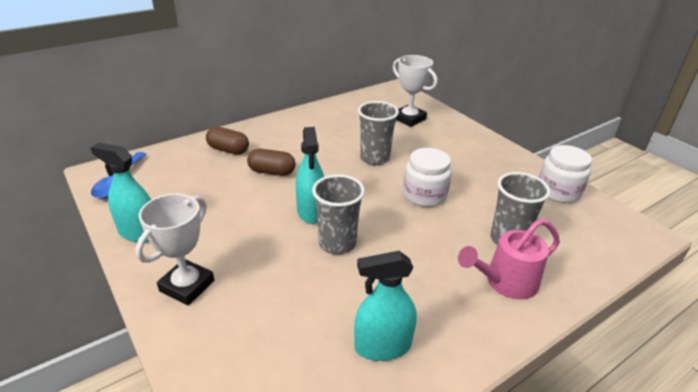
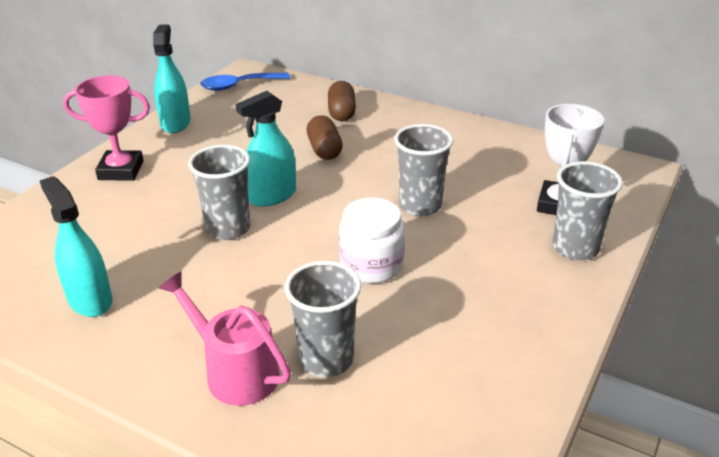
camera: 65 degrees right, 0 degrees up
white trophy [135,194,214,305] -> pink trophy [63,75,150,181]
white jar [539,145,592,203] -> none
none -> grey cup [553,161,623,261]

